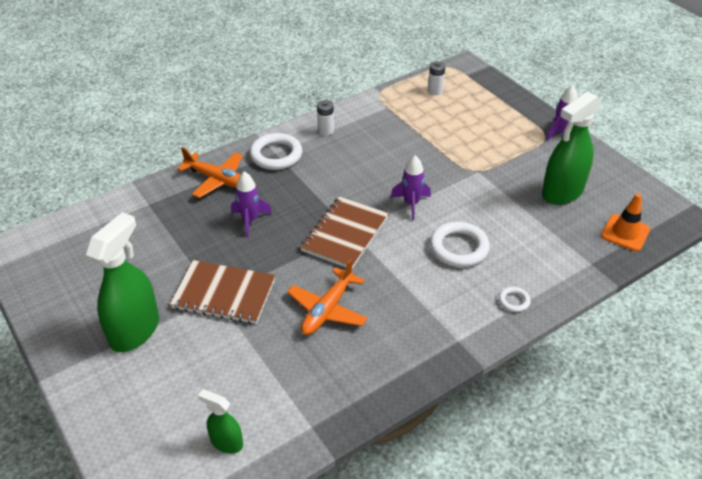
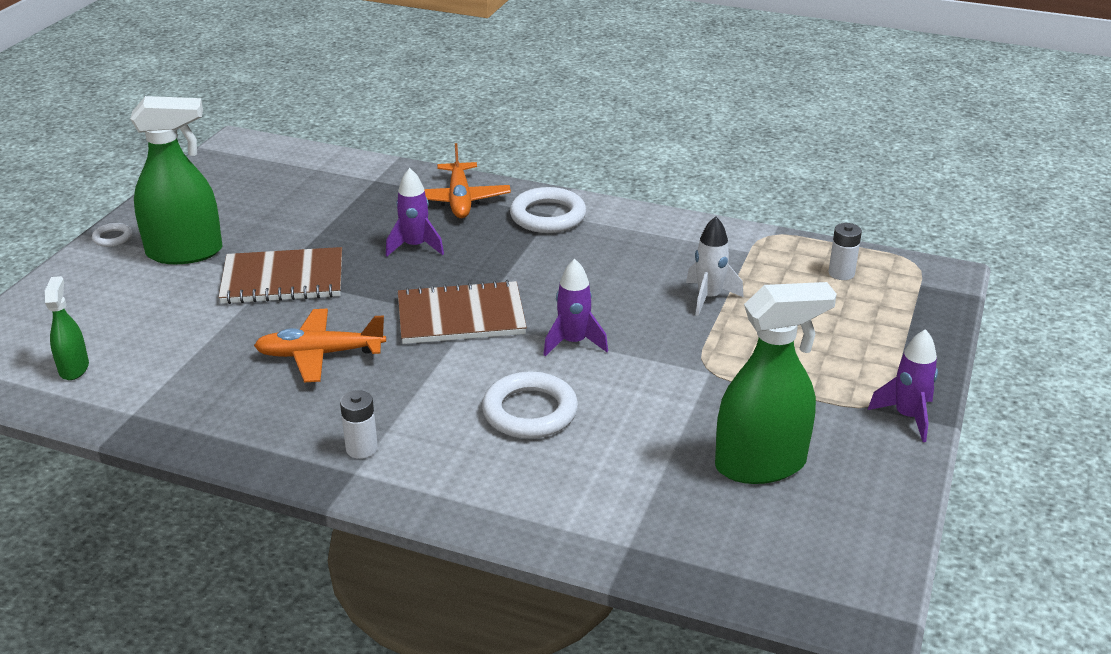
camera: 55 degrees right, 10 degrees down
brown notebook [170,260,275,324] -> brown notebook turned 75 degrees counterclockwise [218,247,342,304]
white battery [317,100,334,136] -> white battery moved to [340,390,378,459]
white ring [499,287,531,312] -> white ring moved to [92,223,132,247]
green spray bottle [542,91,602,205] -> green spray bottle turned 150 degrees clockwise [715,282,837,484]
orange traffic cone [601,193,650,251] -> none
none -> white rocket [686,216,744,316]

